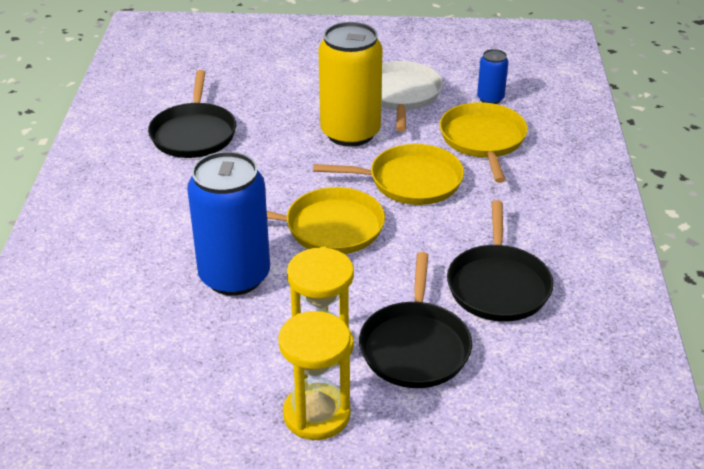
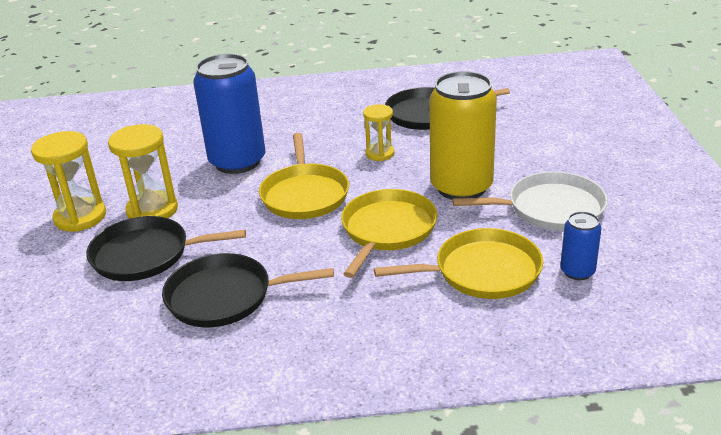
camera: 85 degrees right, 5 degrees down
yellow pan [313,144,464,205] -> yellow pan turned 150 degrees counterclockwise [341,189,438,278]
none -> yellow hourglass [363,104,394,161]

